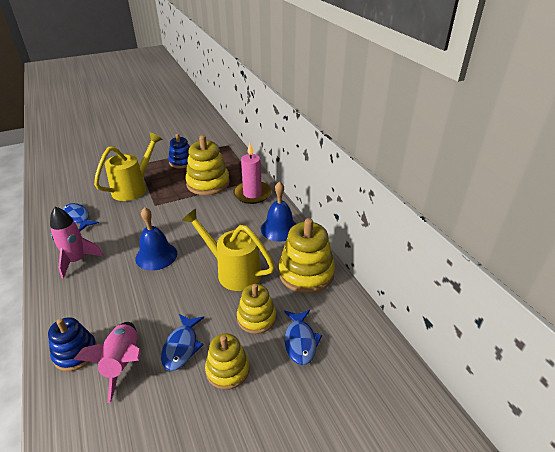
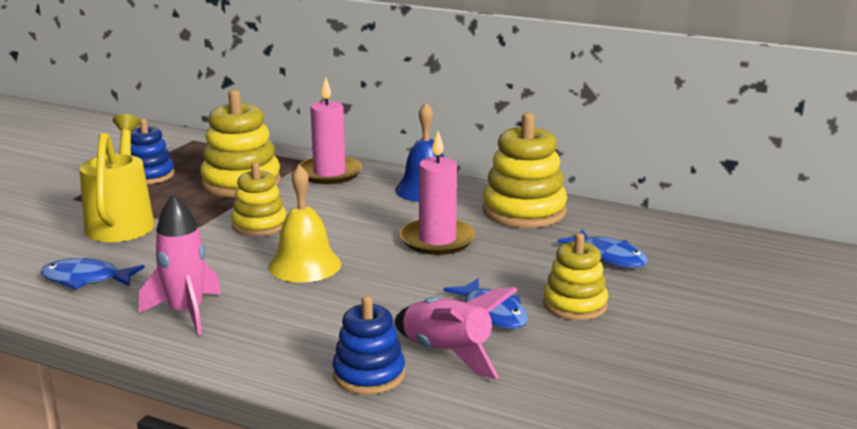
camera: 40 degrees left, 15 degrees down
blue bell [136,207,177,270] -> yellow bell [268,165,341,282]
yellow watering can [182,209,275,291] -> pink candle [400,131,476,255]
yellow stacking toy [237,284,276,334] -> yellow stacking toy moved to [231,162,286,236]

